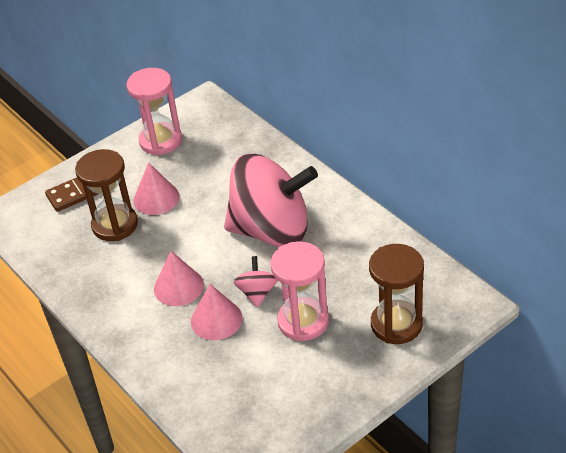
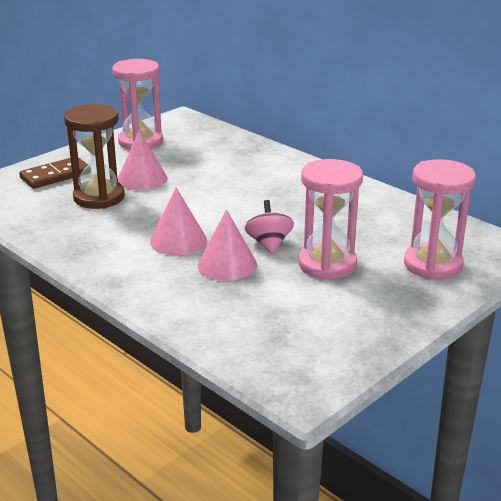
camera: 10 degrees left, 15 degrees down
pink spinning top [224,154,318,247] -> none
brown hourglass [369,244,424,344] -> pink hourglass [404,159,476,280]

